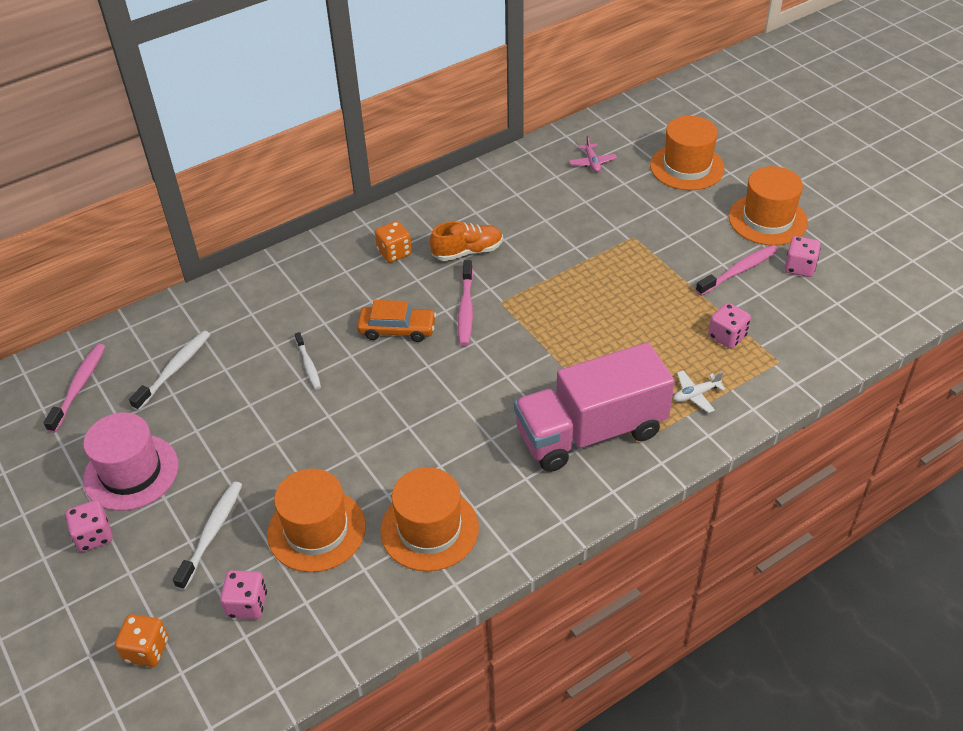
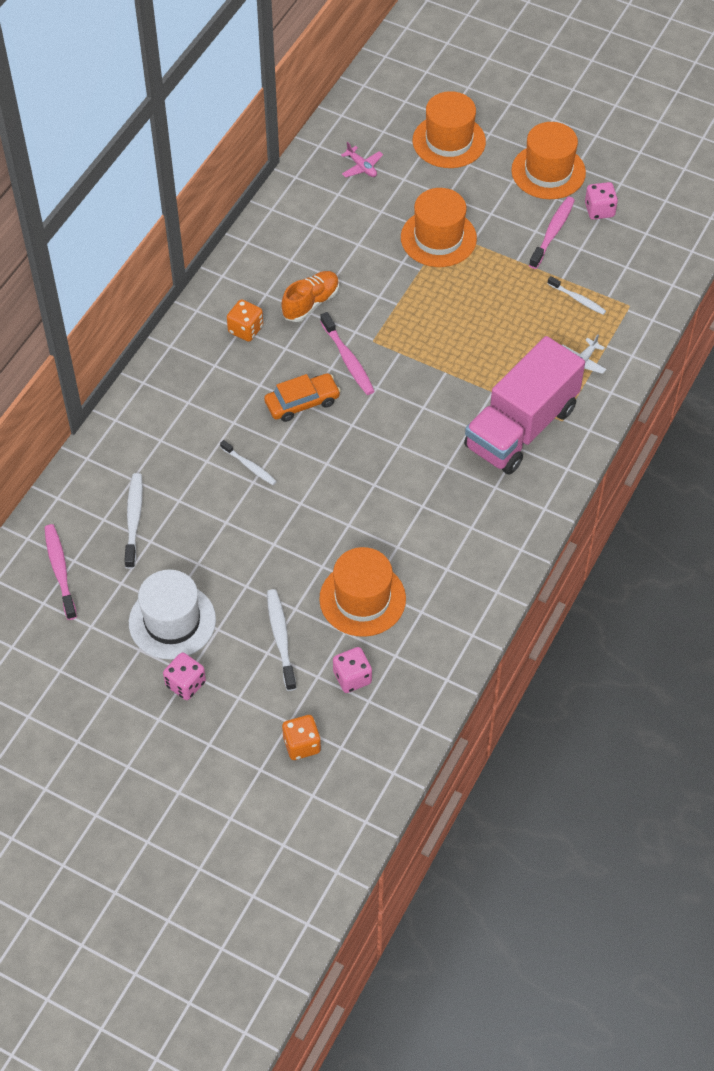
camera: 30 degrees left, 10 degrees up
pink hat [83,413,178,511] -> white hat [129,569,216,660]
orange hat [380,467,479,572] -> orange hat moved to [401,188,477,267]
pink dice [708,303,751,349] -> white toothbrush [547,276,606,315]

